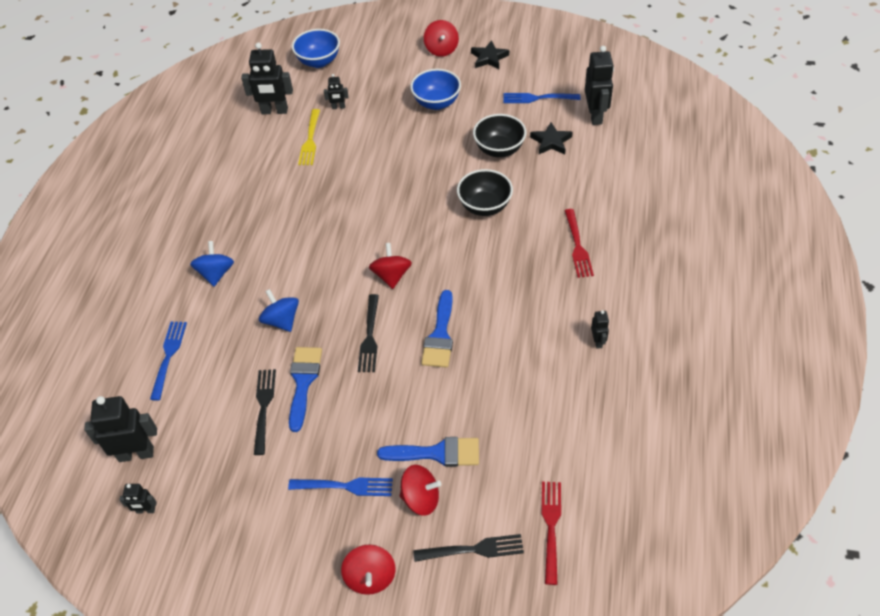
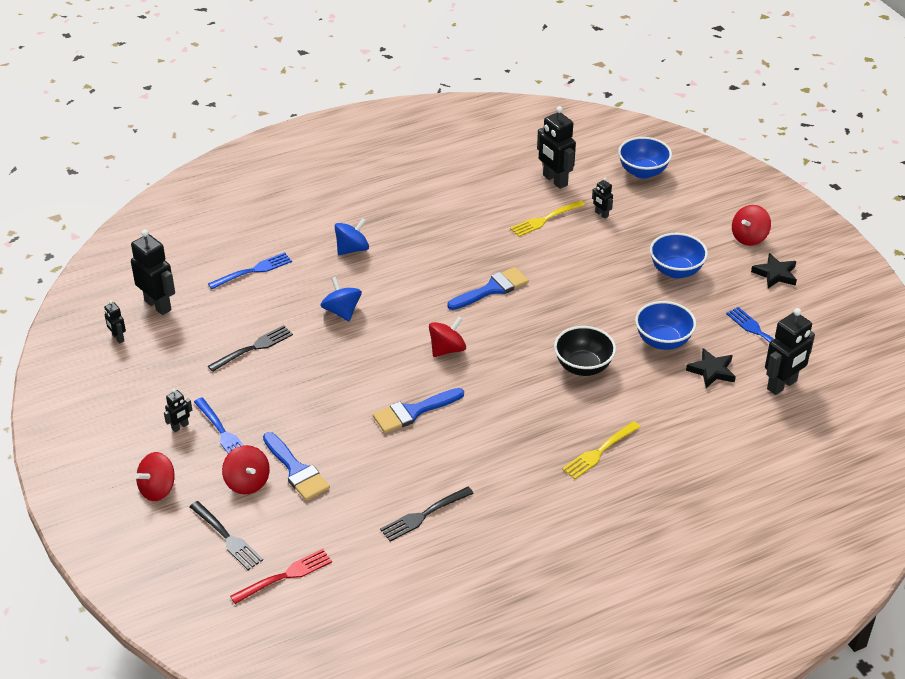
camera: 50 degrees right, 10 degrees down
blue spinning top [259,289,299,332] -> blue spinning top turned 45 degrees counterclockwise [320,277,362,321]
blue brush [289,347,322,432] -> blue brush moved to [447,267,529,310]
black fork [358,294,379,372] -> black fork moved to [380,487,474,542]
black bowl [473,114,526,157] -> blue bowl [635,301,696,350]
red fork [565,209,594,278] -> yellow fork [562,421,640,479]
black robot [591,310,609,349] -> black robot moved to [164,389,192,432]

